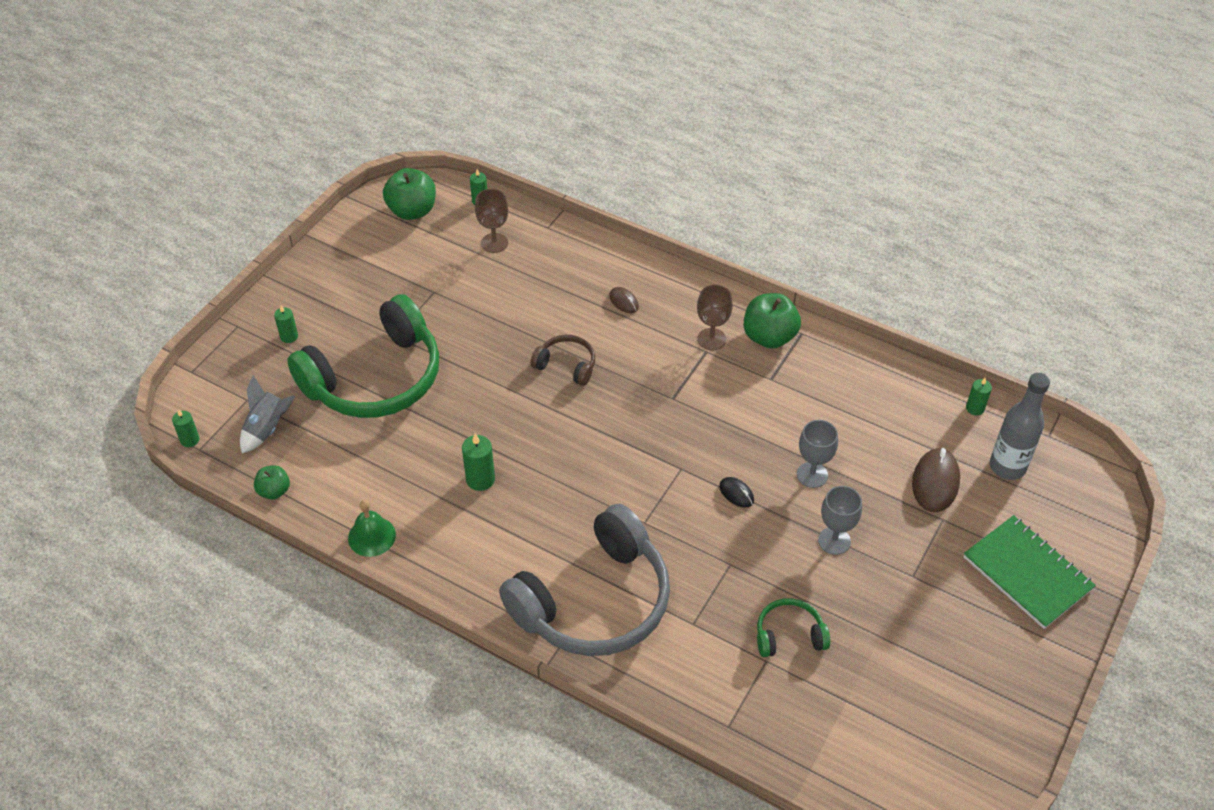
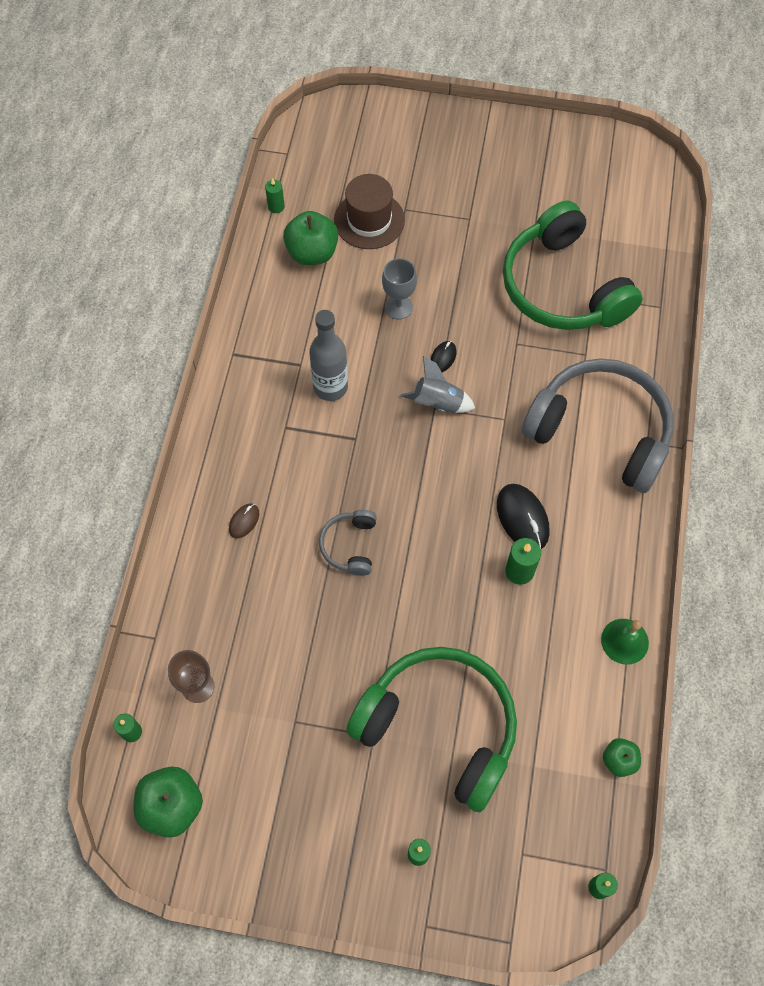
camera: 110 degrees left, 15 degrees up
grey rocket [240,375,295,453] -> grey rocket moved to [401,356,475,413]
brown headphones [531,335,595,386] -> grey headphones [319,510,377,576]
brown goblet [697,285,733,350] -> none
green apple [744,293,801,349] -> green apple moved to [283,211,338,265]
green headphones [757,598,830,657] -> green headphones [503,200,643,330], size x2.27
grey goblet [818,486,862,555] -> none
brown mouse [912,448,960,512] -> brown hat [334,174,405,249]
green notebook [964,515,1096,629] -> none
grey bottle [990,373,1050,480] -> grey bottle moved to [309,310,348,401]
none -> black mouse [497,484,550,549]

